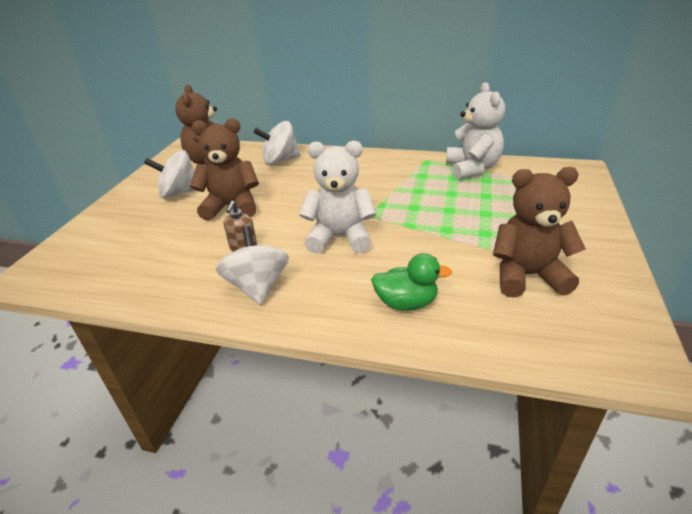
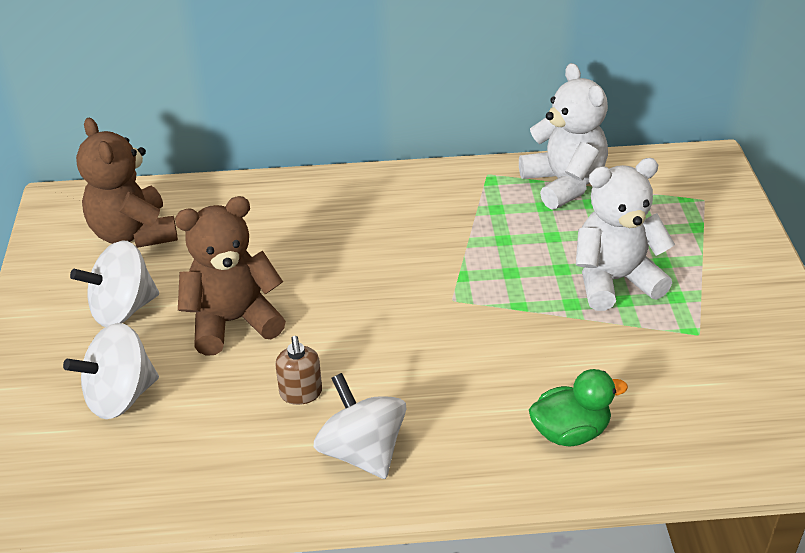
camera: 20 degrees left, 5 degrees up
white spinning top [253,121,301,165] -> white spinning top moved to [63,323,159,419]
white teddy bear [299,141,376,254] -> white teddy bear moved to [576,158,675,311]
brown teddy bear [493,167,586,298] -> none

